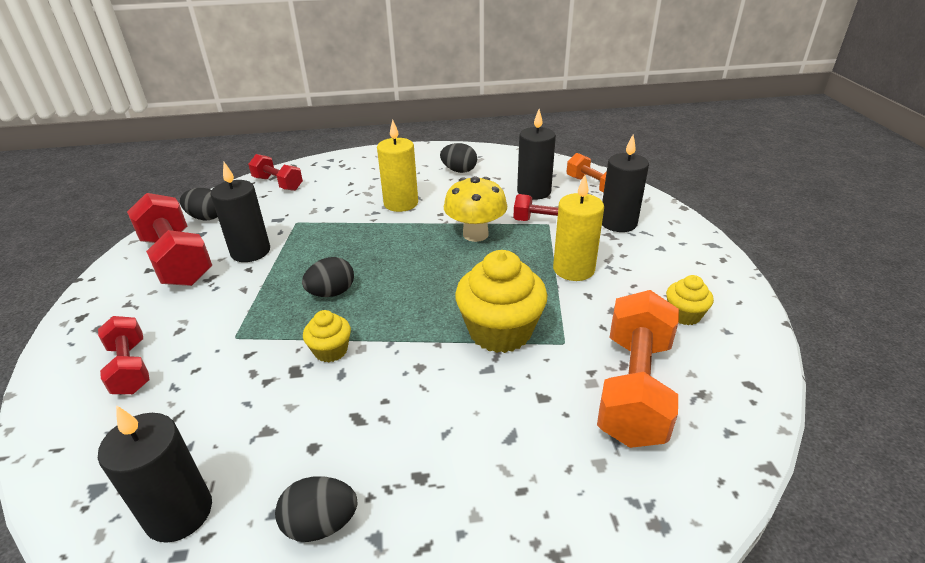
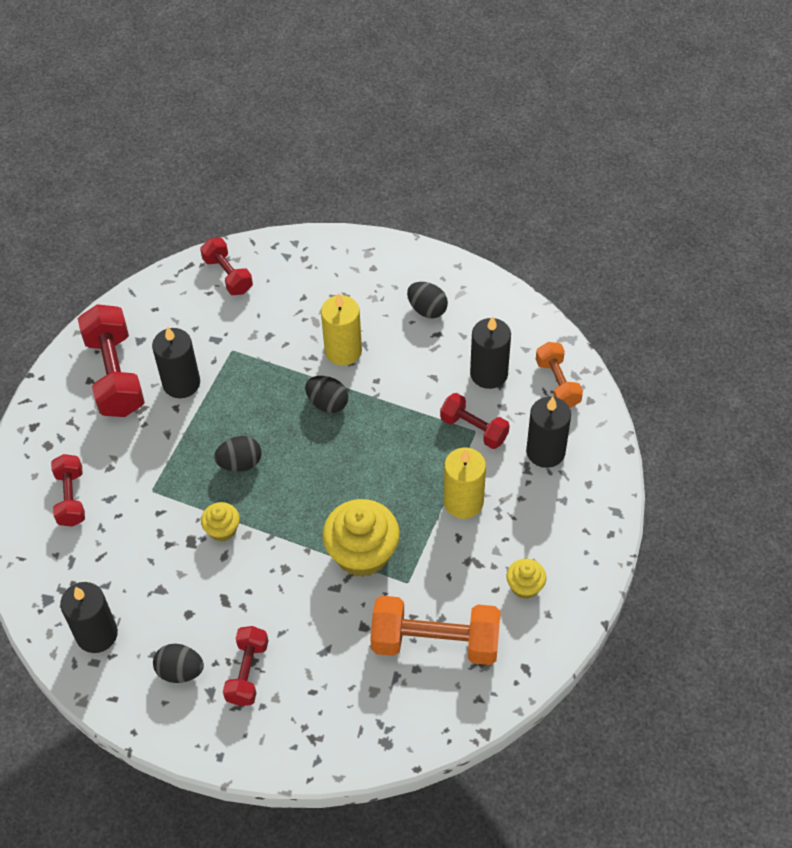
camera: 20 degrees right, 20 degrees up
black egg [180,188,218,221] -> black egg moved to [305,376,348,413]
yellow mushroom [444,176,507,242] -> none
orange dumbbell [597,290,679,448] -> orange dumbbell turned 60 degrees clockwise [370,596,501,665]
none -> red dumbbell [223,626,268,706]

